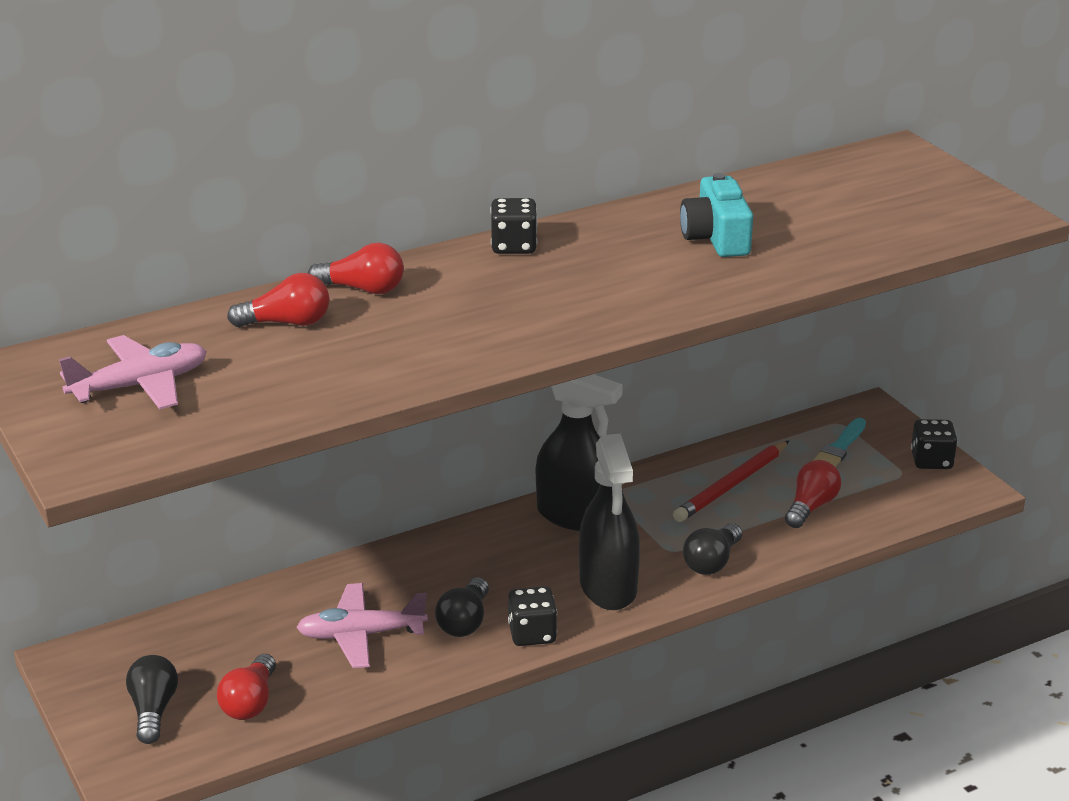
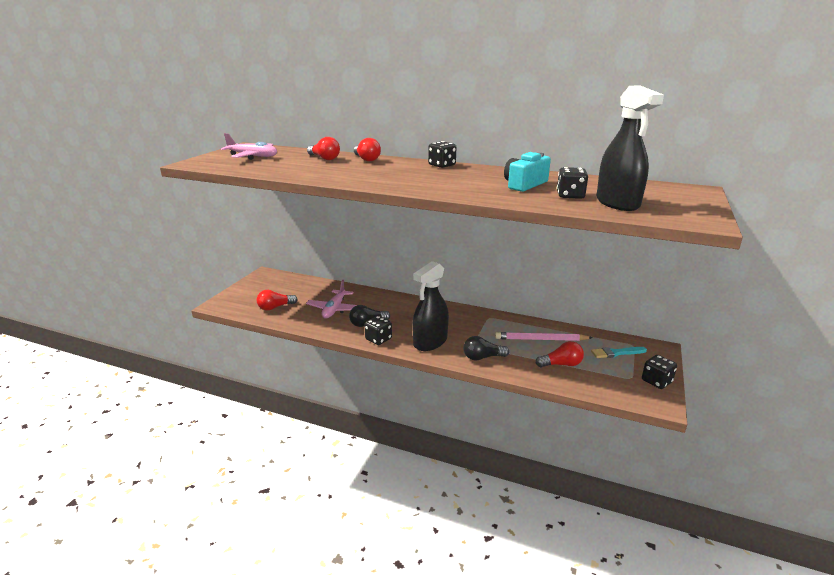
camera: 50 degrees right, 5 degrees down
black light bulb [126,655,178,744] -> none
pink plane [296,583,428,668] -> pink plane turned 120 degrees counterclockwise [306,280,357,319]
black spray bottle [536,374,623,531] -> black spray bottle moved to [596,85,664,211]
red pencil [673,440,789,522] -> pink pencil [495,332,593,341]
none -> black dice [557,167,588,199]

